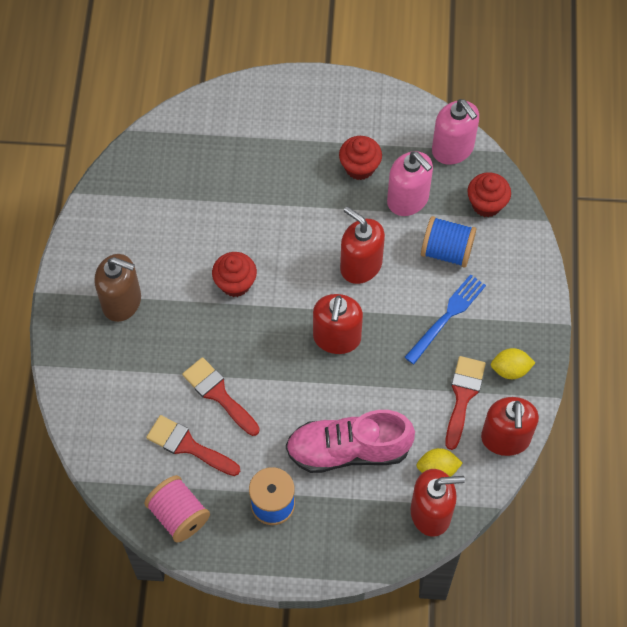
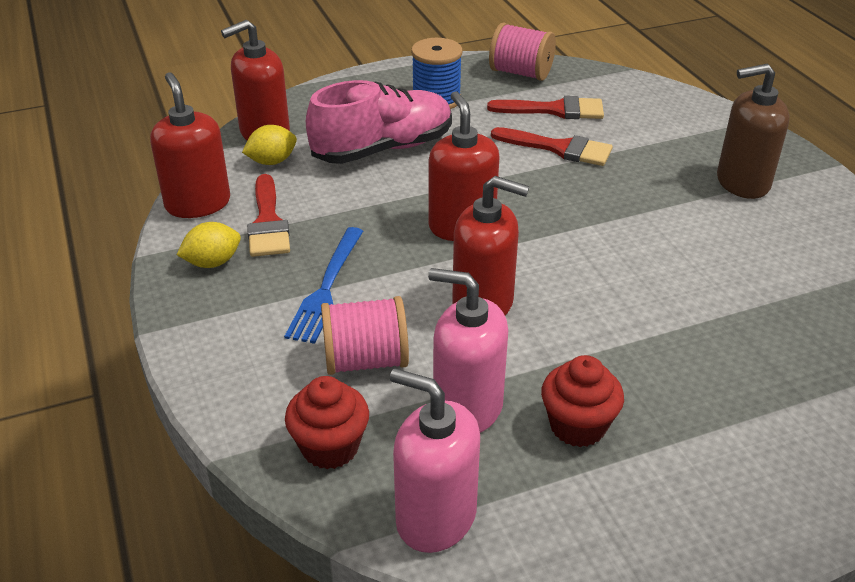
camera: 155 degrees right, 25 degrees down
red cupcake [212,252,257,297] -> none
blue spool [421,216,476,268] -> pink spool [321,296,409,375]

